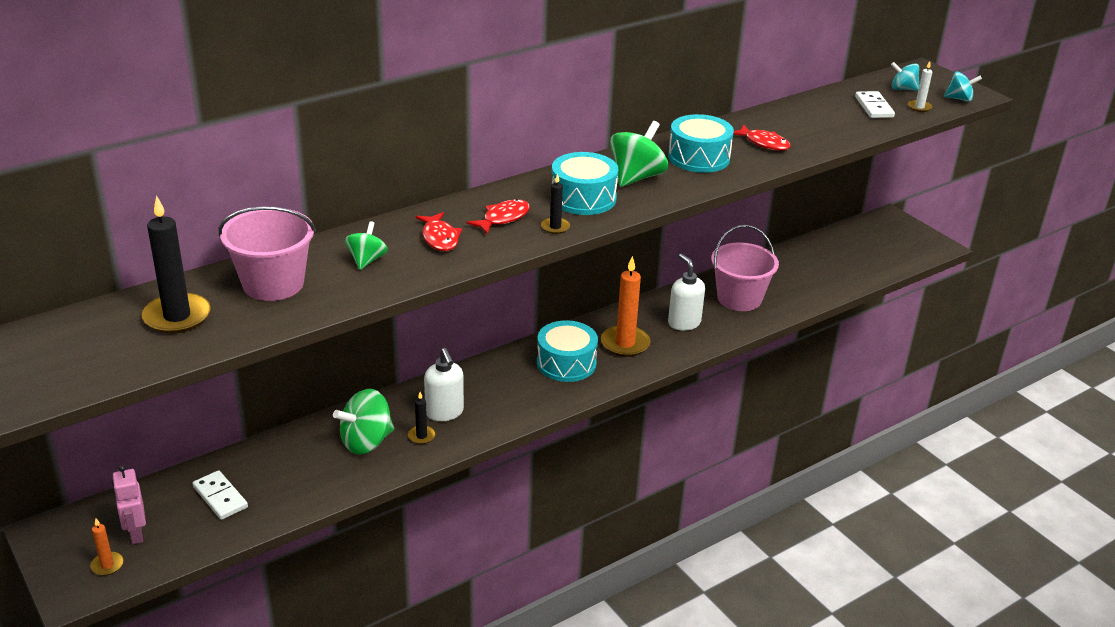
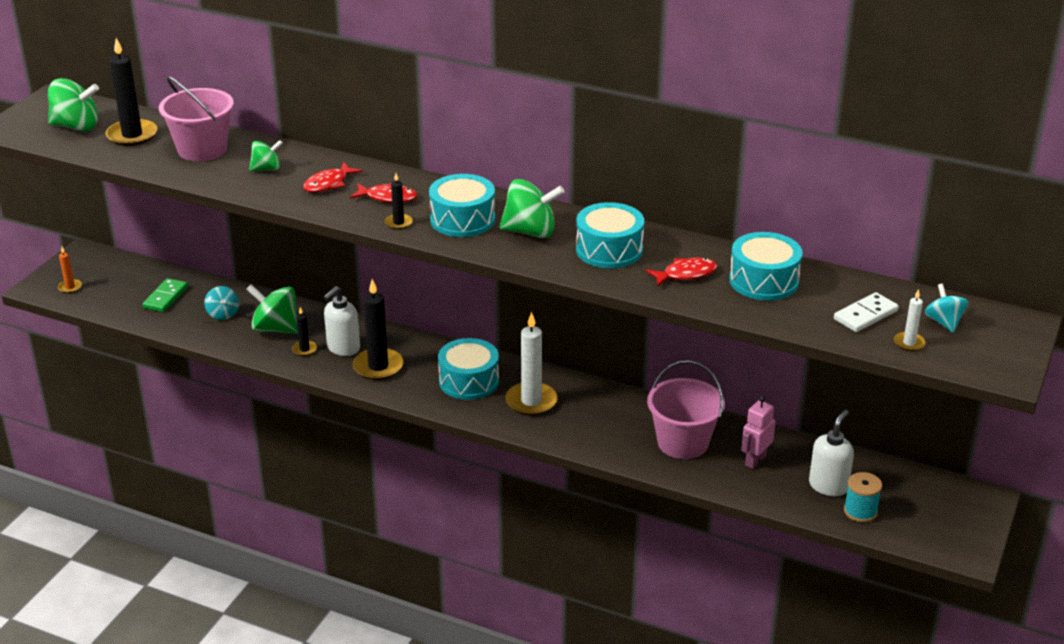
camera: 60 degrees right, 0 degrees up
pink robot [112,465,146,544] -> pink robot moved to [741,396,776,469]
white domino [192,470,248,520] -> green domino [143,278,188,312]
orange candle [601,256,650,357] -> white candle [506,312,558,416]
white soap dispenser [668,254,705,331] -> white soap dispenser moved to [809,410,854,496]
red fish [733,125,791,151] -> red fish turned 120 degrees counterclockwise [646,258,717,286]
turquoise spinning top [944,71,982,102] -> turquoise spinning top moved to [204,286,239,320]
none -> green spinning top [48,78,99,131]
none -> black candle [353,279,404,380]
none -> turquoise drum [729,232,803,301]
none -> turquoise spool [844,472,882,522]

